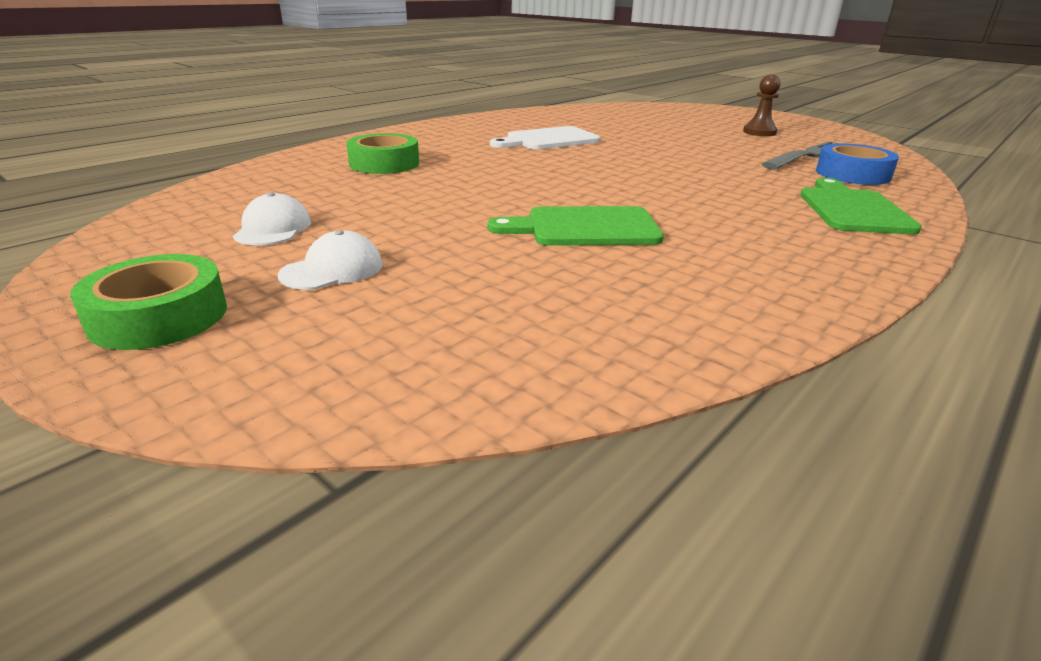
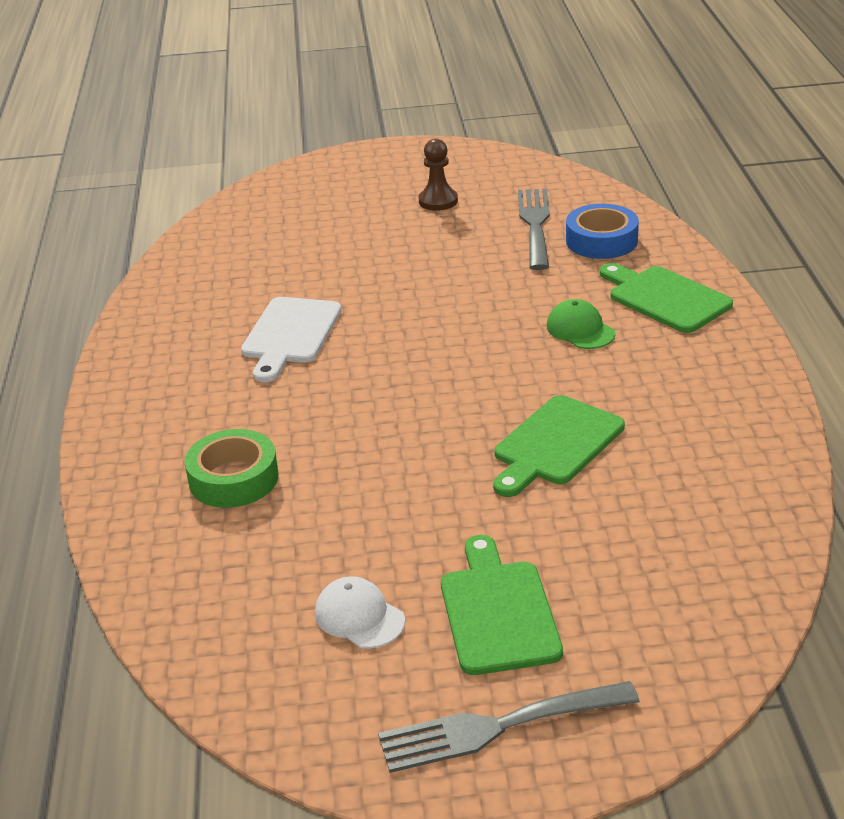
camera: 45 degrees left, 5 degrees up
green tape [70,254,227,350] -> grey fork [378,681,640,773]
white cap [278,230,383,290] -> green cutting board [441,535,563,675]
none -> green cap [547,299,616,349]

